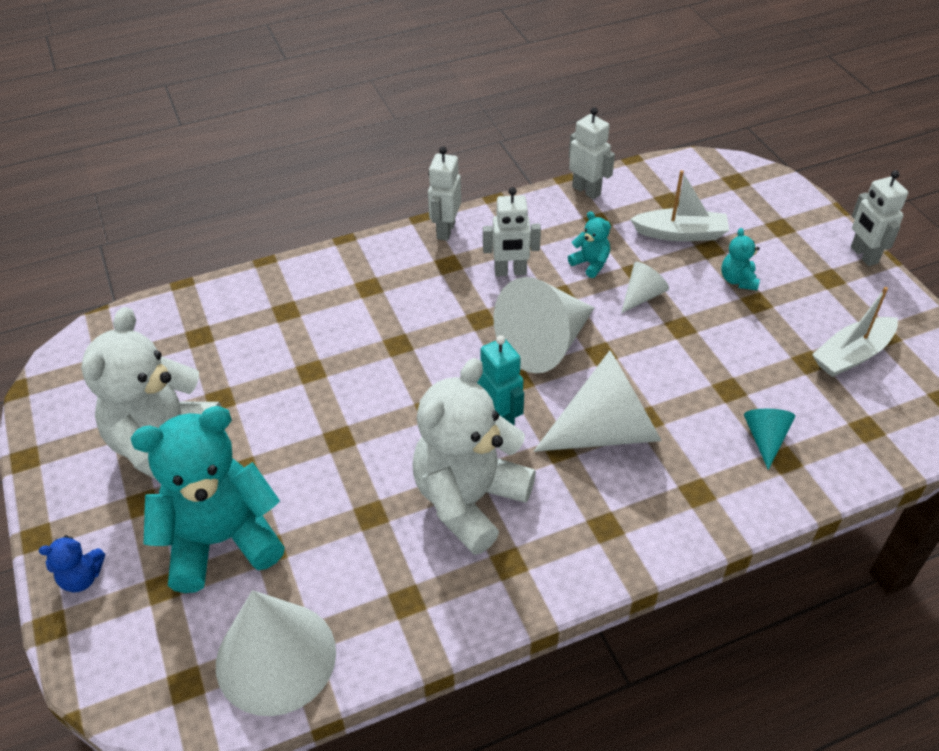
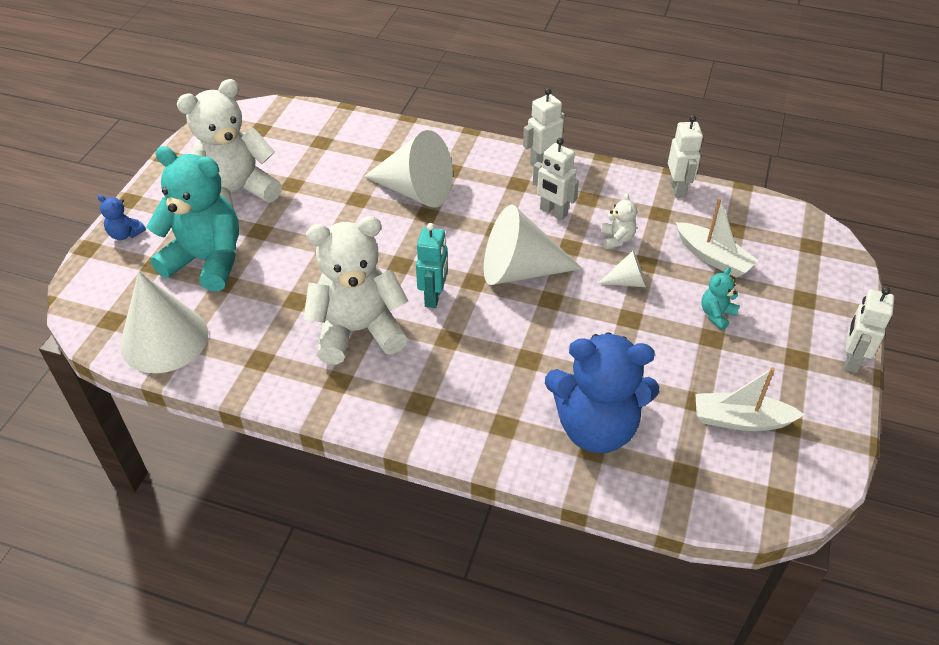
camera: 40 degrees right, 0 degrees up
white cone [534,350,661,452] -> white cone moved to [364,130,453,208]
turquoise teddy bear [568,211,611,278] -> white teddy bear [601,193,637,249]
turquoise cone [744,409,795,470] -> blue teddy bear [545,332,659,453]

